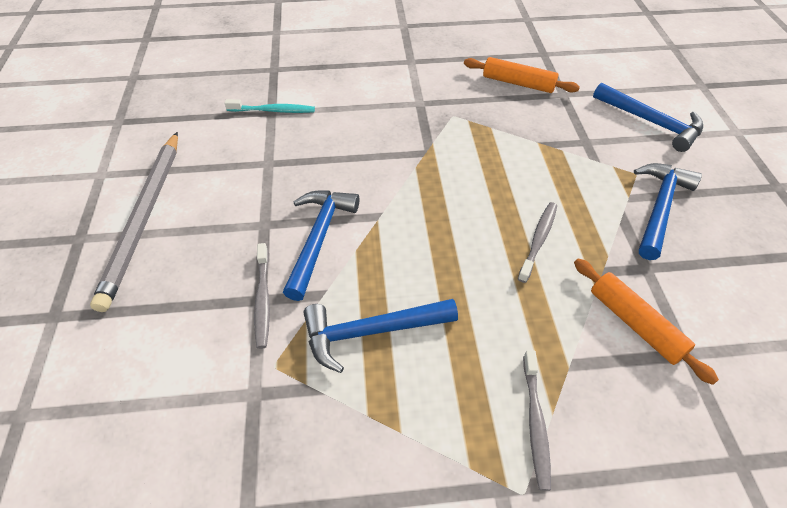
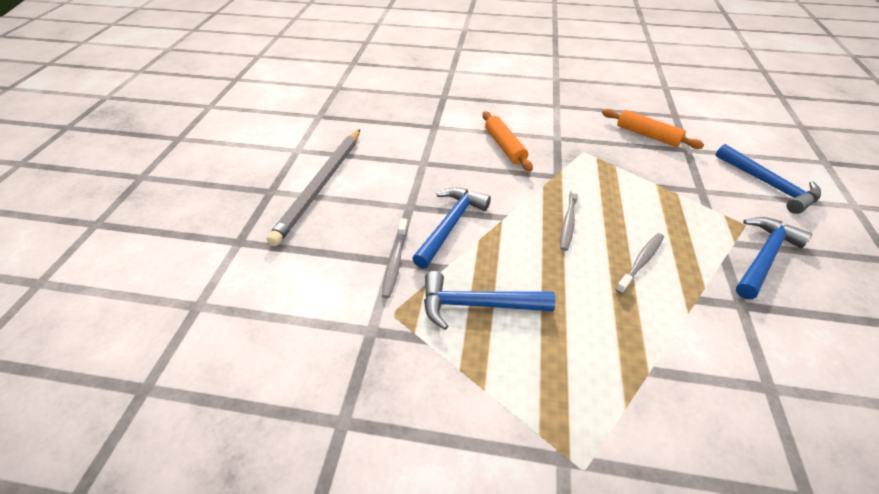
camera: 15 degrees right, 5 degrees down
turquoise toothbrush [225,99,315,113] -> none
grey toothbrush [523,350,551,491] -> grey toothbrush moved to [560,184,579,251]
orange rolling pin [574,258,719,385] -> orange rolling pin moved to [482,111,533,172]

